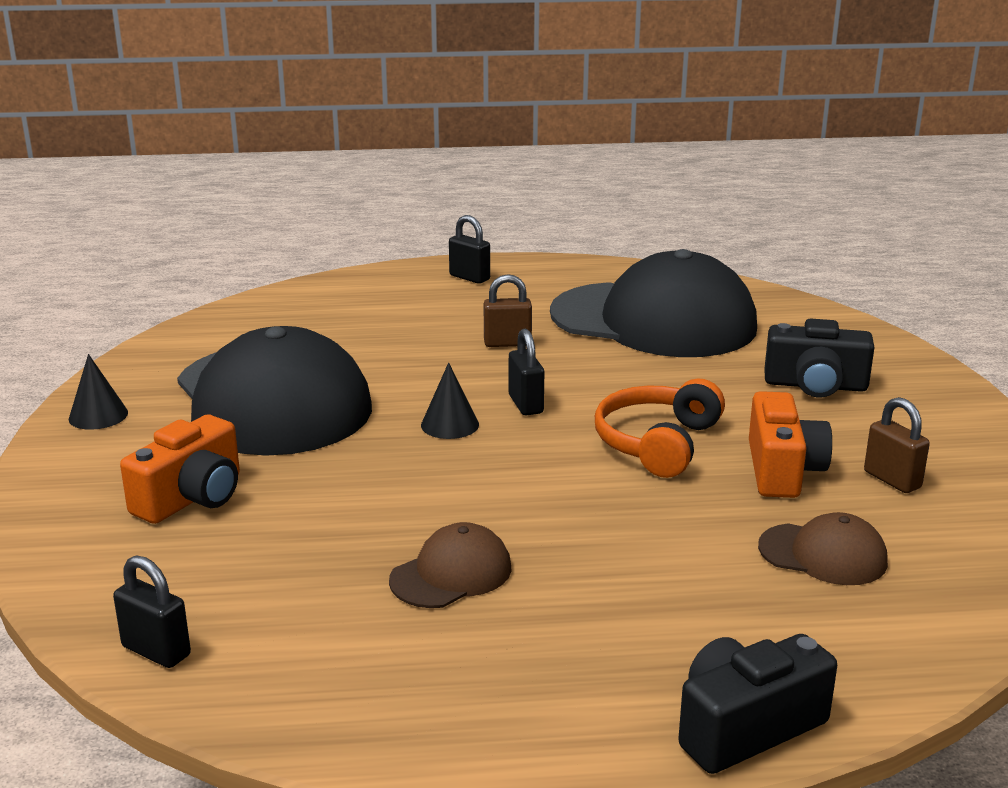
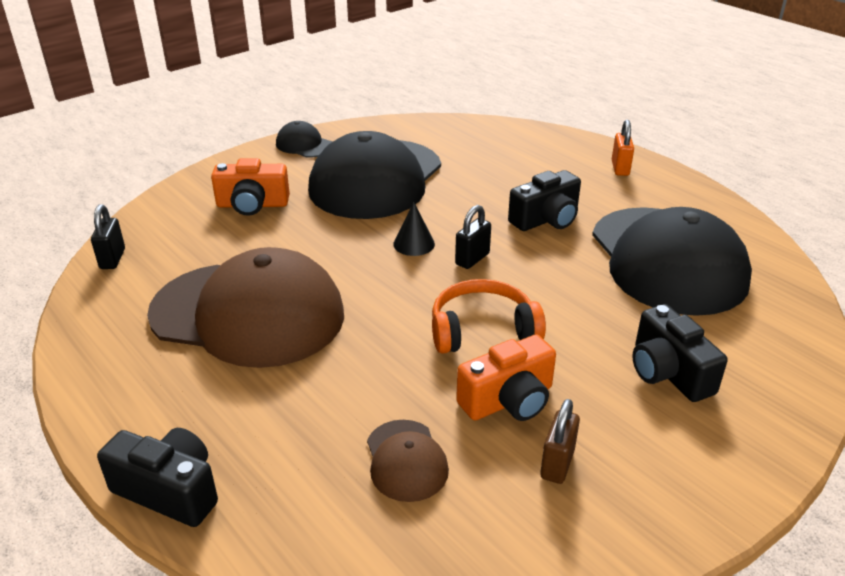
camera: 55 degrees right, 10 degrees up
black cone [69,354,128,430] -> black cap [276,121,333,158]
brown cap [389,522,512,608] -> brown cap [147,247,344,368], size x2.32
black padlock [449,215,490,284] -> orange padlock [612,120,634,176]
brown padlock [484,274,532,347] -> black camera [508,170,581,231]

